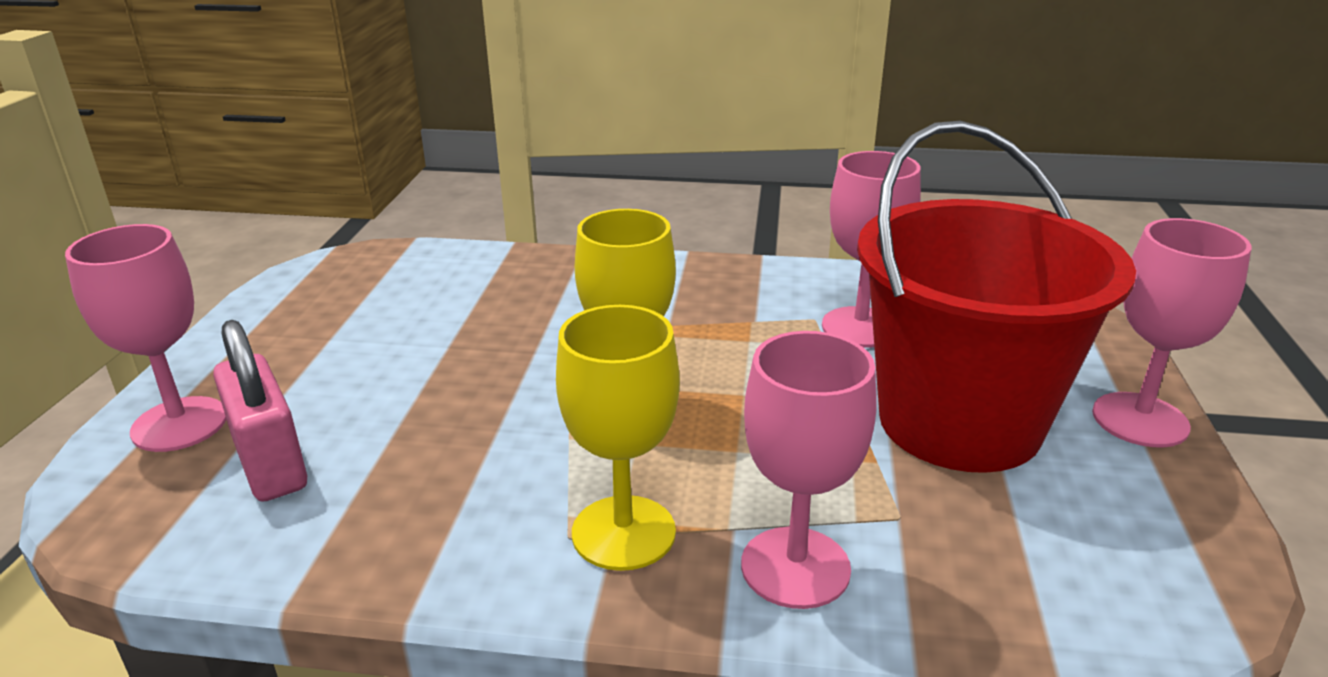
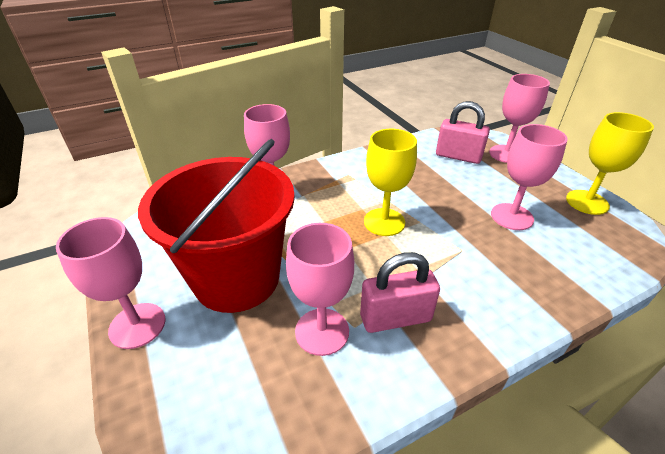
camera: 145 degrees right, 10 degrees up
yellow goblet [556,305,680,571] -> yellow goblet moved to [566,112,654,215]
none -> pink padlock [360,252,440,333]
none -> pink goblet [491,124,568,230]

